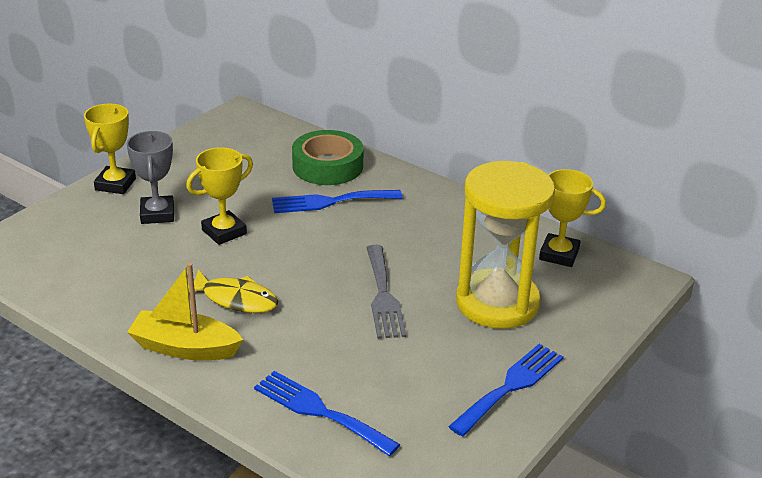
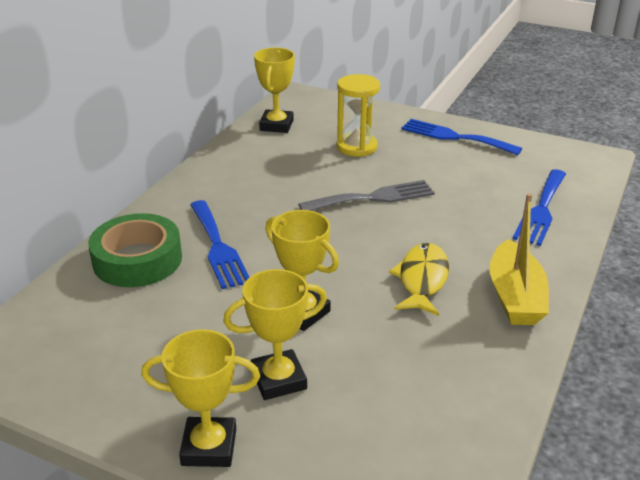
camera: 100 degrees left, 0 degrees up
grey trophy [126,131,174,224] -> yellow trophy [223,269,327,400]
yellow hourglass [456,161,555,329] -> yellow hourglass [336,74,380,157], size x0.58

